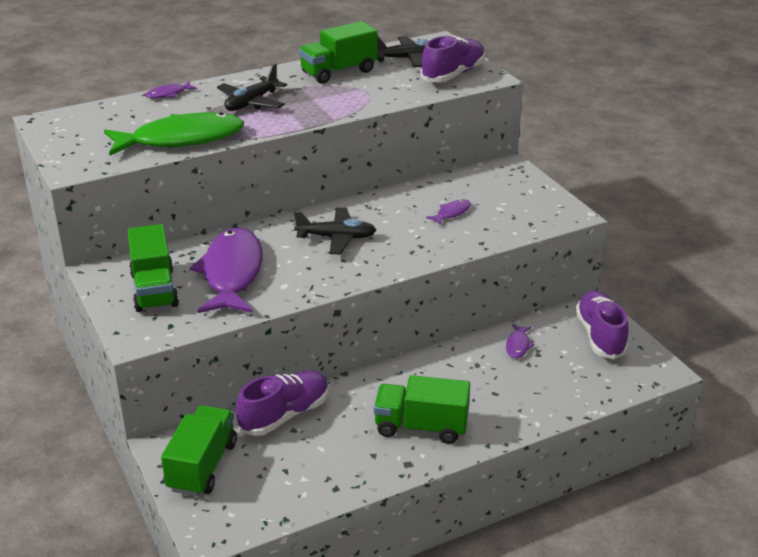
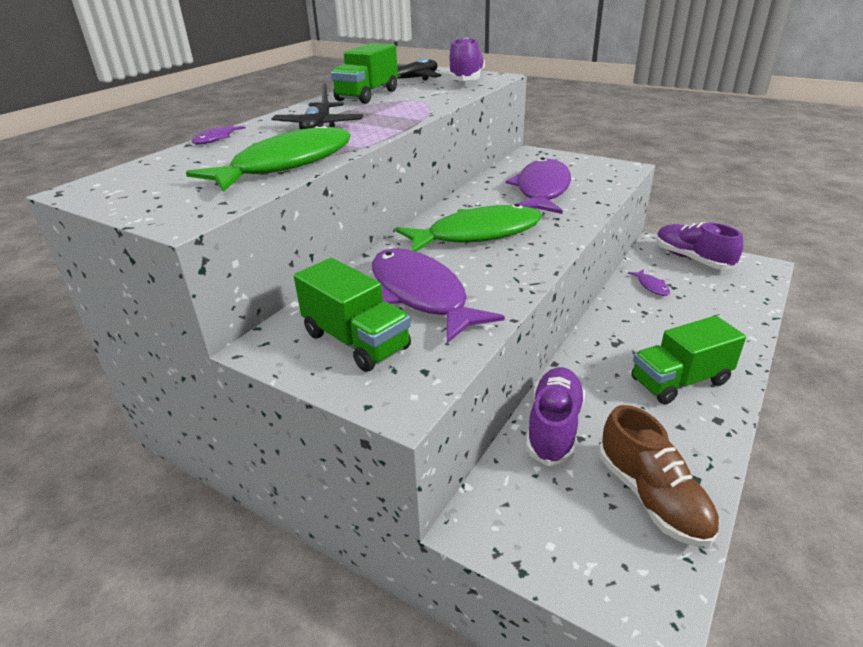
camera: 30 degrees left, 0 degrees up
green truck [161,405,237,496] -> none
black plane [294,208,376,254] -> green fish [395,204,542,252]
purple fish [426,200,471,225] -> purple fish [506,158,571,214], size x2.47
none -> brown shoe [599,405,720,547]

